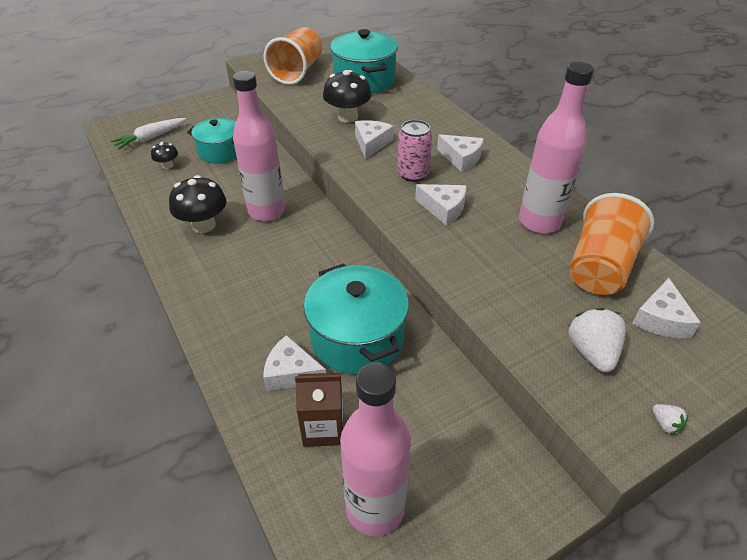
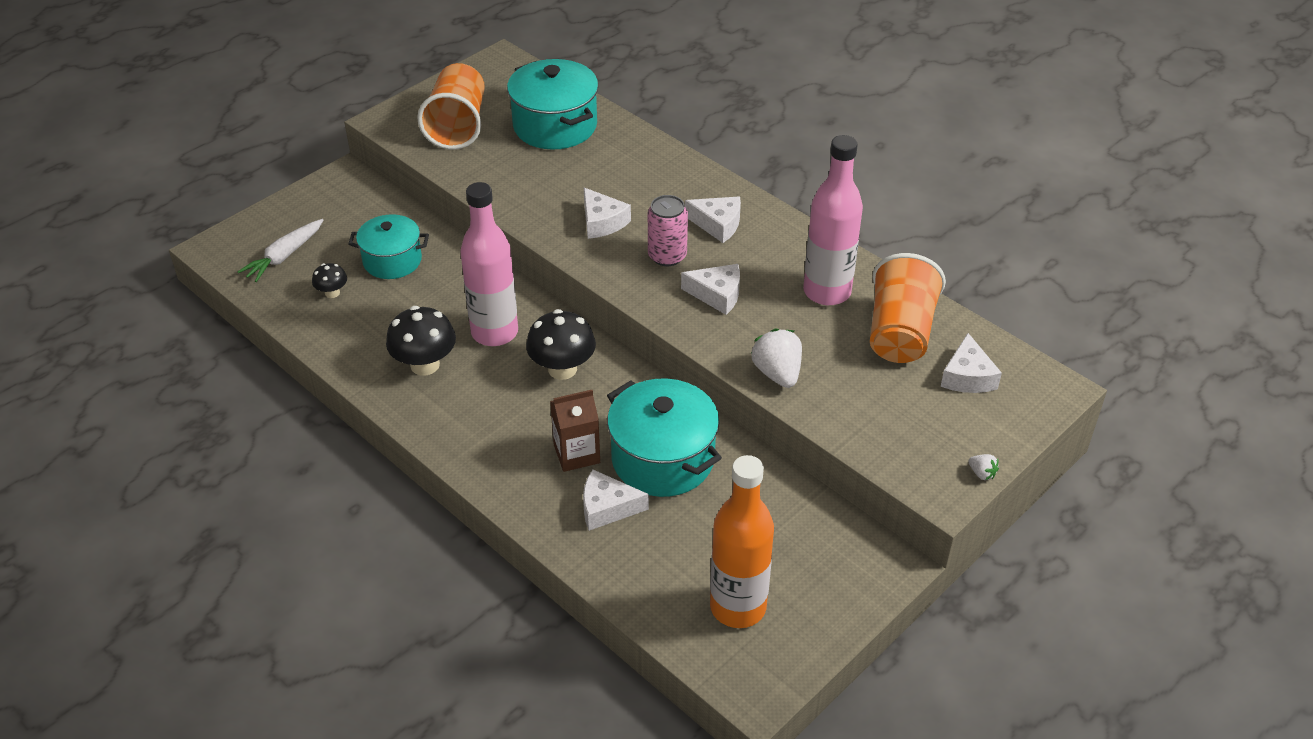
camera: 15 degrees left, 0 degrees up
brown carton [295,373,343,447] -> brown carton moved to [550,390,600,472]
black mushroom [323,70,372,123] -> black mushroom moved to [526,309,596,380]
pink bottle [340,362,411,536] -> orange bottle [710,455,774,628]
white cheese [355,120,394,159] -> white cheese turned 150 degrees clockwise [584,188,631,239]
white strawberry [568,307,626,372] -> white strawberry moved to [751,328,802,388]

